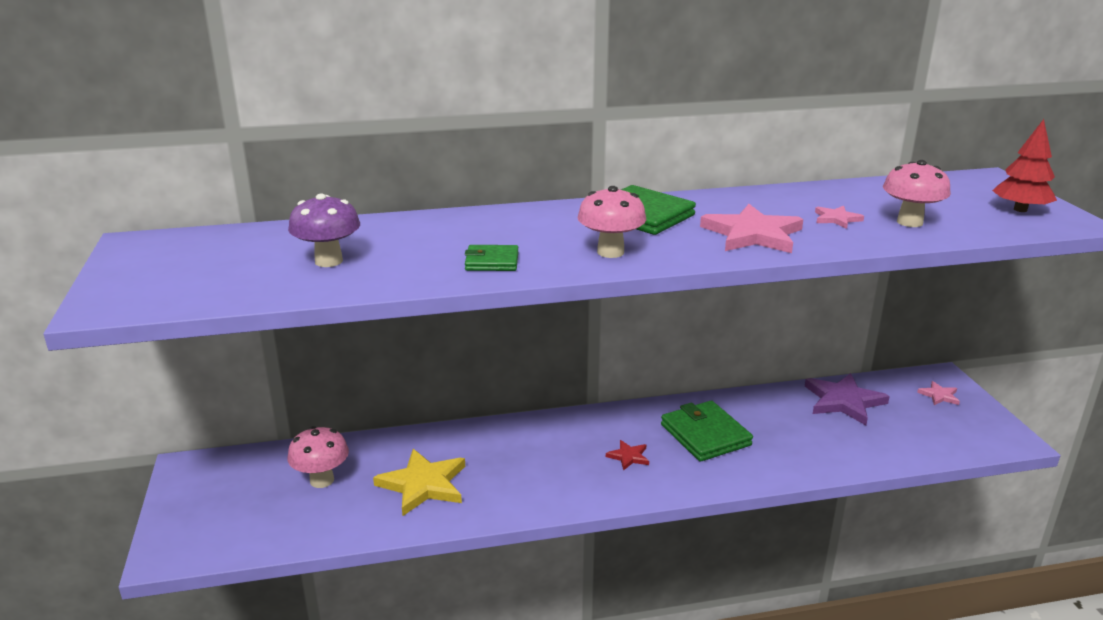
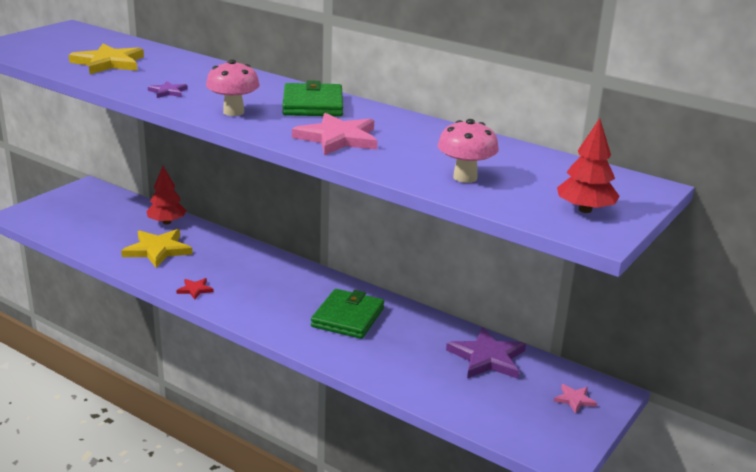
camera: 45 degrees right, 0 degrees up
purple mushroom [288,193,360,267] -> yellow star [69,43,144,74]
pink mushroom [288,426,349,488] -> none
green wallet [464,245,518,271] -> purple star [148,81,188,98]
red star [606,440,649,471] -> red star moved to [176,278,214,300]
pink star [815,206,864,229] -> none
none -> red tree [146,166,186,224]

